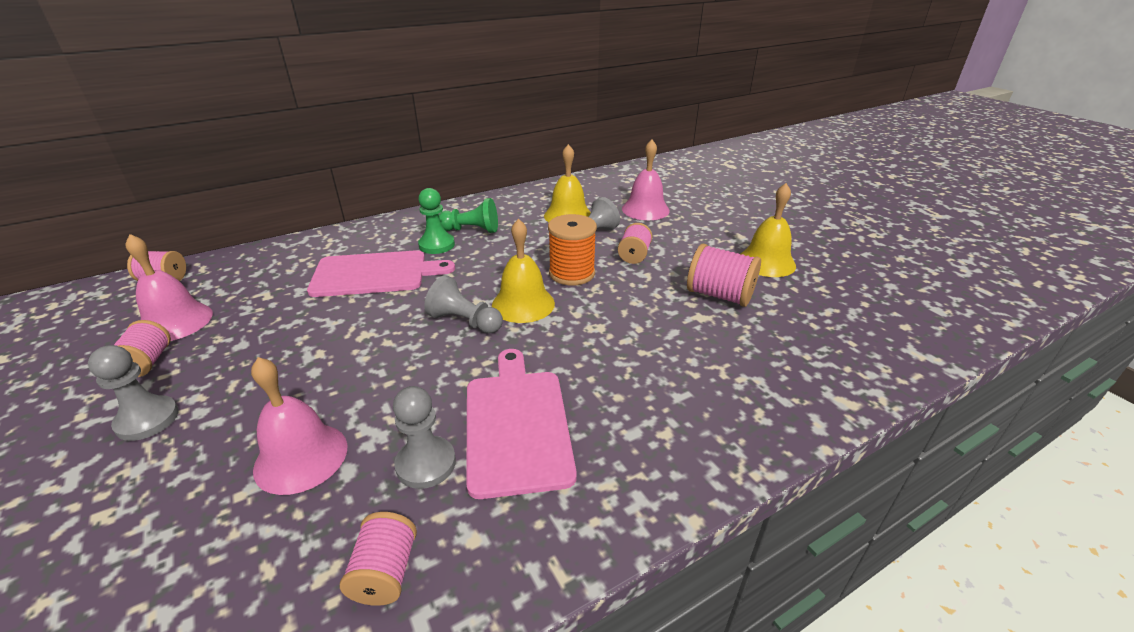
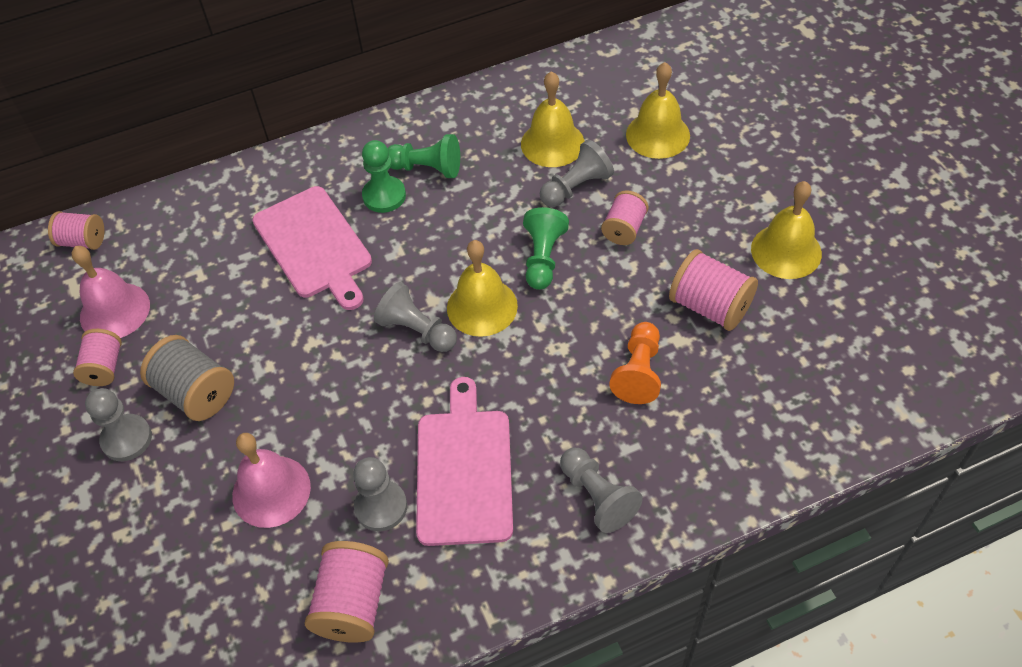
camera: 10 degrees right, 20 degrees up
pink cutting board [307,250,455,297] -> pink cutting board turned 60 degrees clockwise [252,186,372,310]
pink spool [340,512,417,606] -> pink spool [305,541,389,643], size x1.53
orange spool [548,214,597,286] -> green pawn [523,207,569,290]
pink bell [622,140,670,220] -> yellow bell [626,62,690,159]
none -> grey spool [140,335,234,421]
none -> grey pawn [560,448,643,533]
none -> orange pawn [609,322,661,404]

